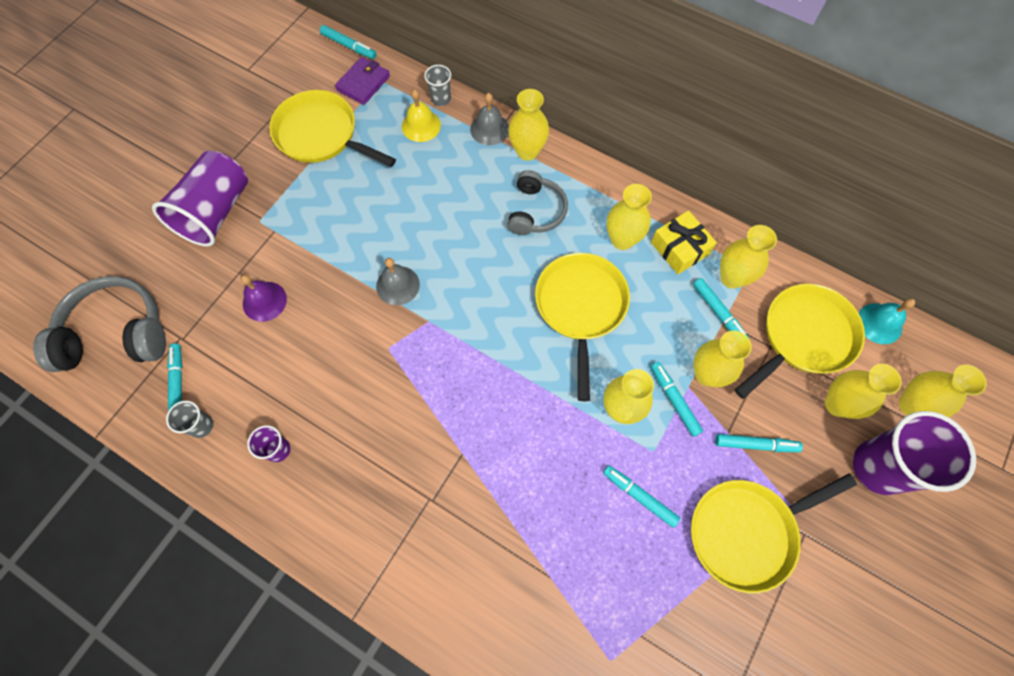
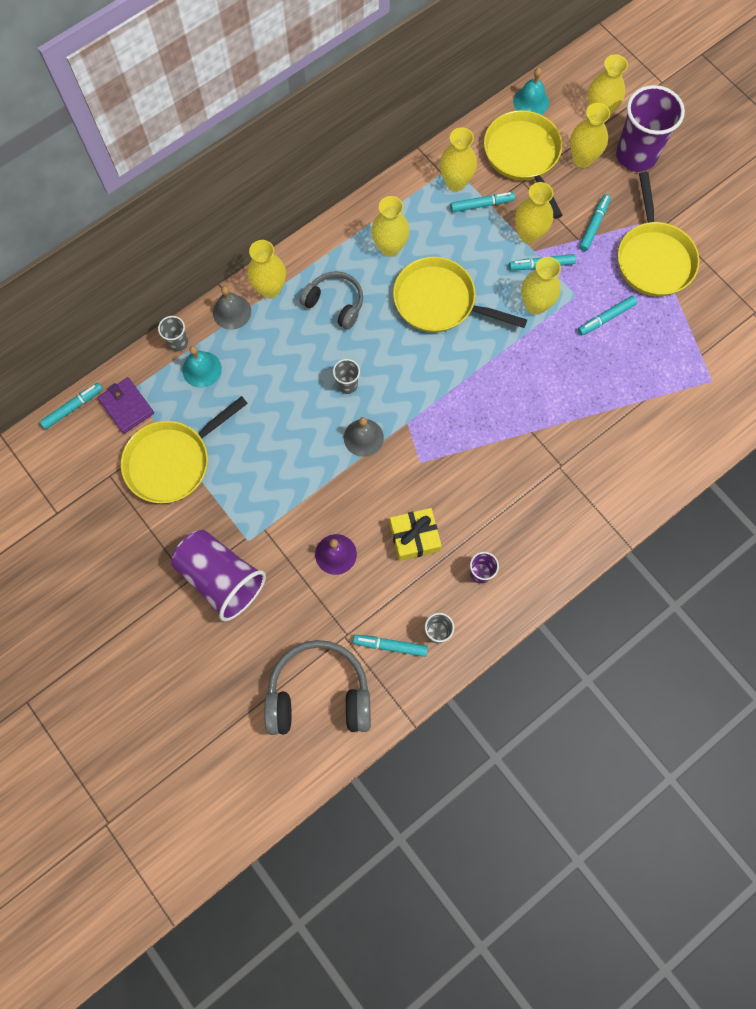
camera: 70 degrees left, 5 degrees up
grey headphones [33,276,166,372] -> grey headphones turned 75 degrees clockwise [264,640,371,735]
yellow bell [402,89,441,142] -> turquoise bell [182,346,222,388]
yellow gift [651,210,717,274] -> yellow gift moved to [390,508,442,561]
none -> grey cup [333,359,360,394]

